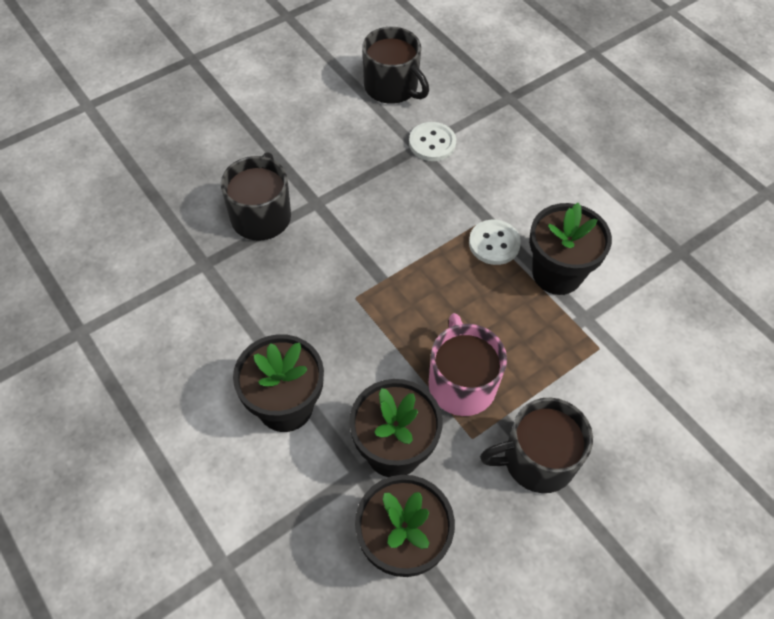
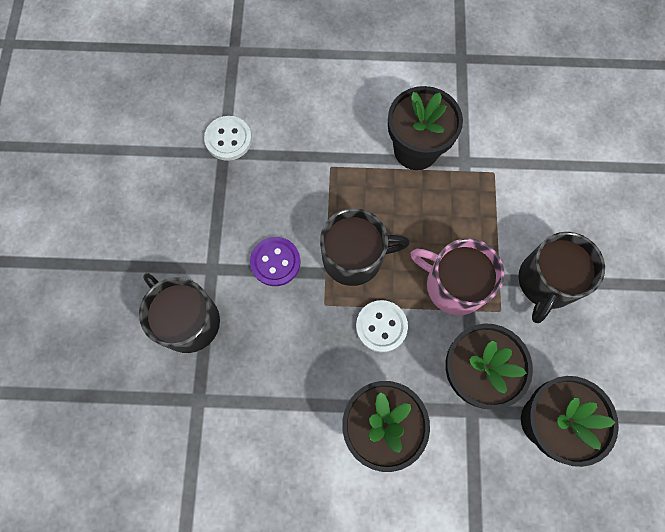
camera: 50 degrees left, 15 degrees up
black mug [362,27,429,104] -> black mug moved to [320,208,410,286]
white button [469,220,521,265] -> white button moved to [356,300,408,352]
none -> purple button [250,237,300,286]

